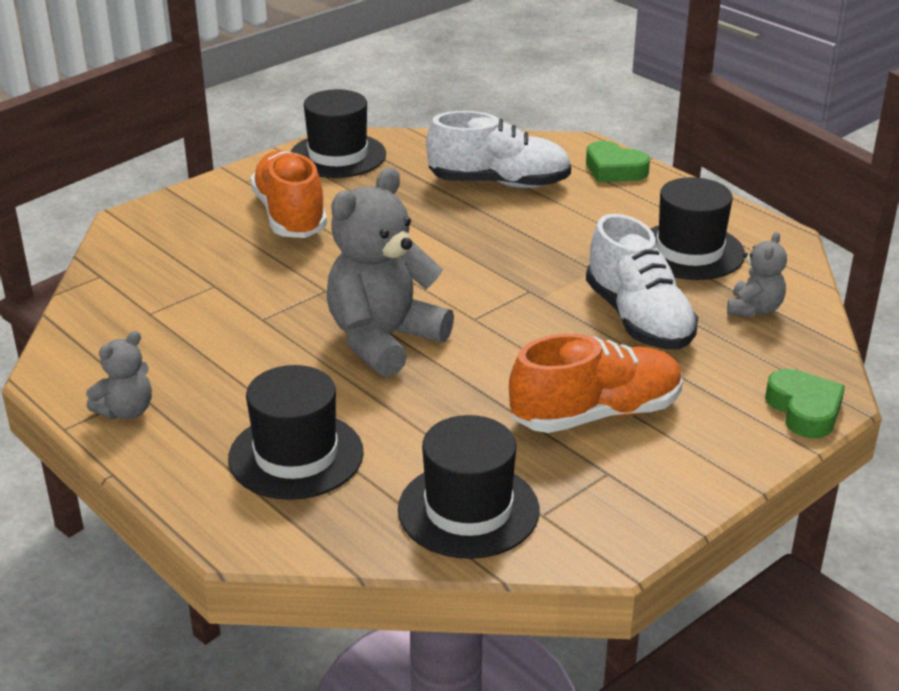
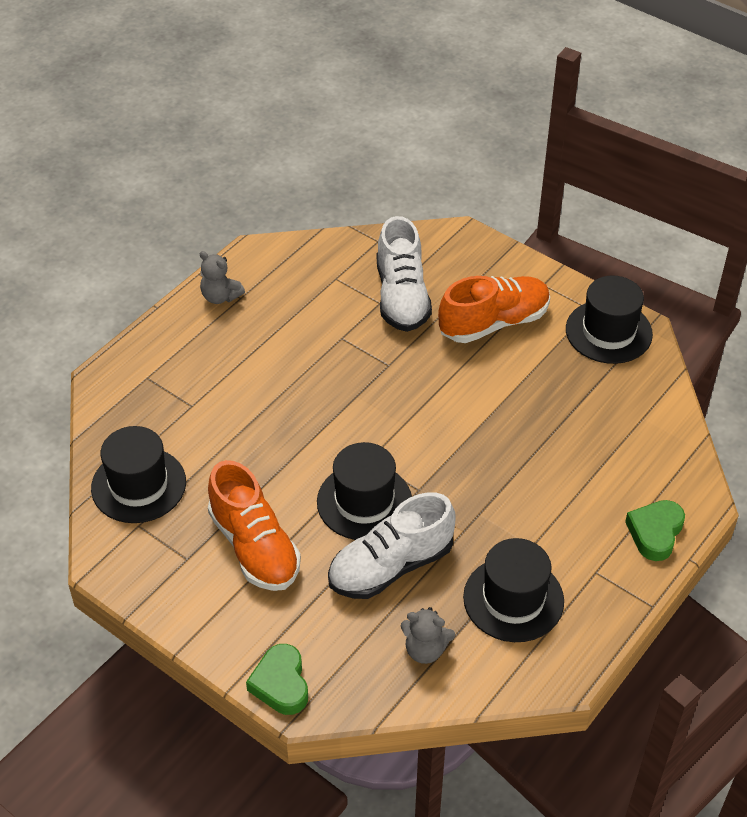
camera: 80 degrees right, 15 degrees up
black hat [228,365,364,500] -> black hat moved to [317,442,412,540]
grey teddy bear [326,167,454,377] -> none
white shoe [426,111,571,188] -> white shoe moved to [377,216,432,332]
green heart [765,369,845,438] -> green heart turned 105 degrees clockwise [246,644,308,715]

